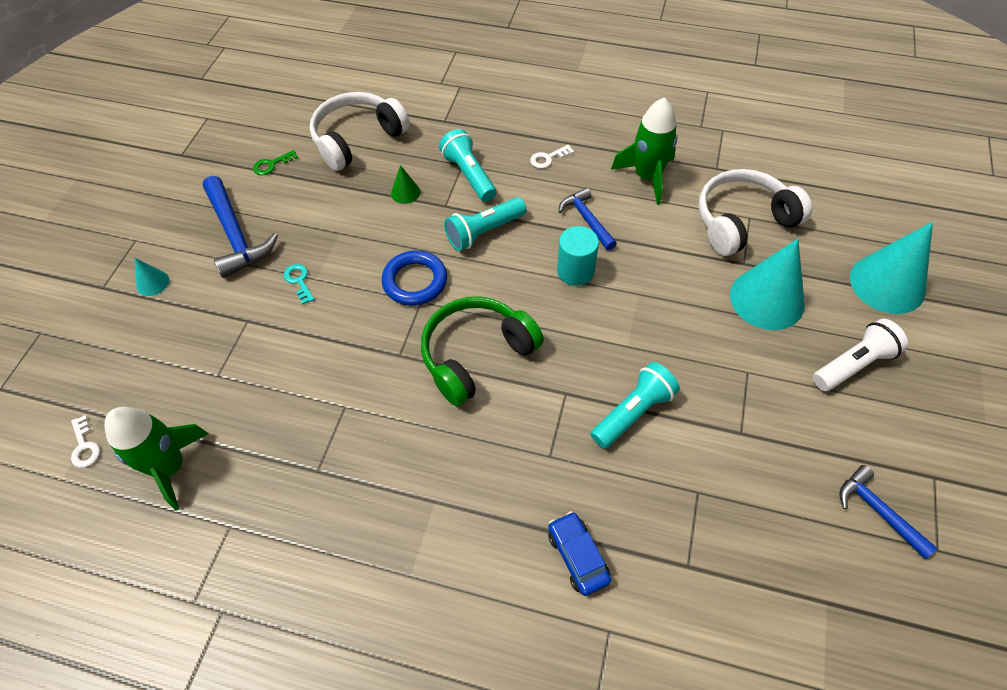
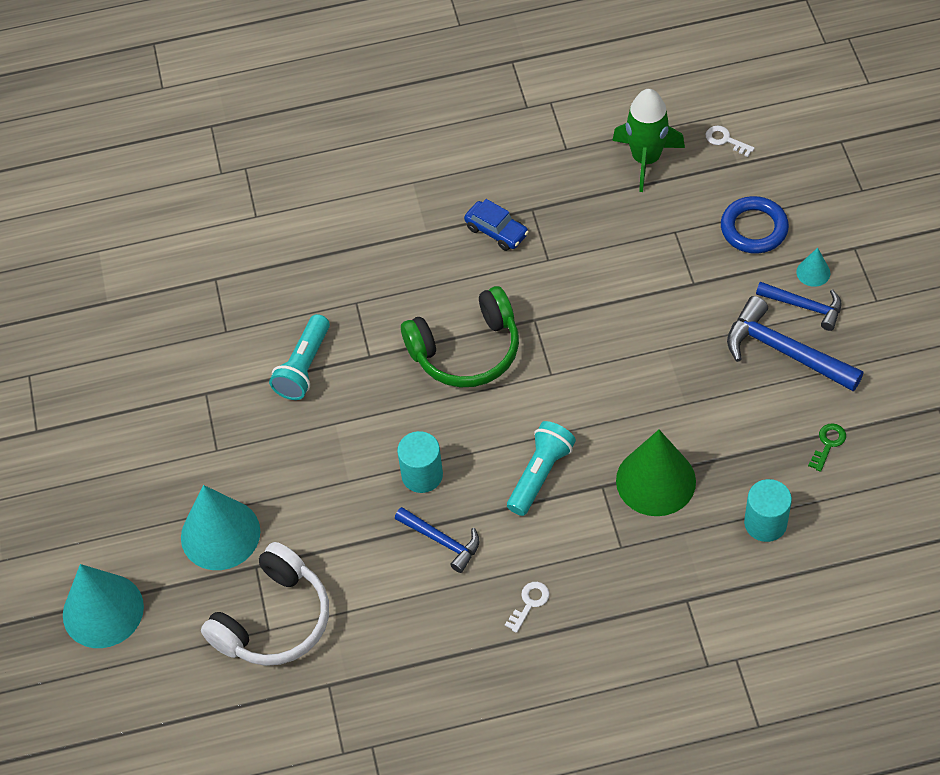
camera: 155 degrees right, 0 degrees up
turquoise key [284,264,315,305] -> none
white headphones [310,92,410,171] -> turquoise cylinder [744,479,792,542]
blue ring [382,250,447,306] -> blue ring moved to [721,196,789,253]
green cone [391,165,420,204] -> green cone [616,430,696,516], size x2.22
green headphones [421,296,544,407] -> green headphones turned 45 degrees clockwise [401,286,519,387]
turquoise flashlight [439,129,496,202] -> none
blue car [548,511,611,596] -> blue car moved to [464,199,529,251]
green rocket [611,98,678,205] -> none
white flashlight [813,319,908,391] -> none
blue hammer [840,465,938,559] -> blue hammer moved to [756,282,841,331]

